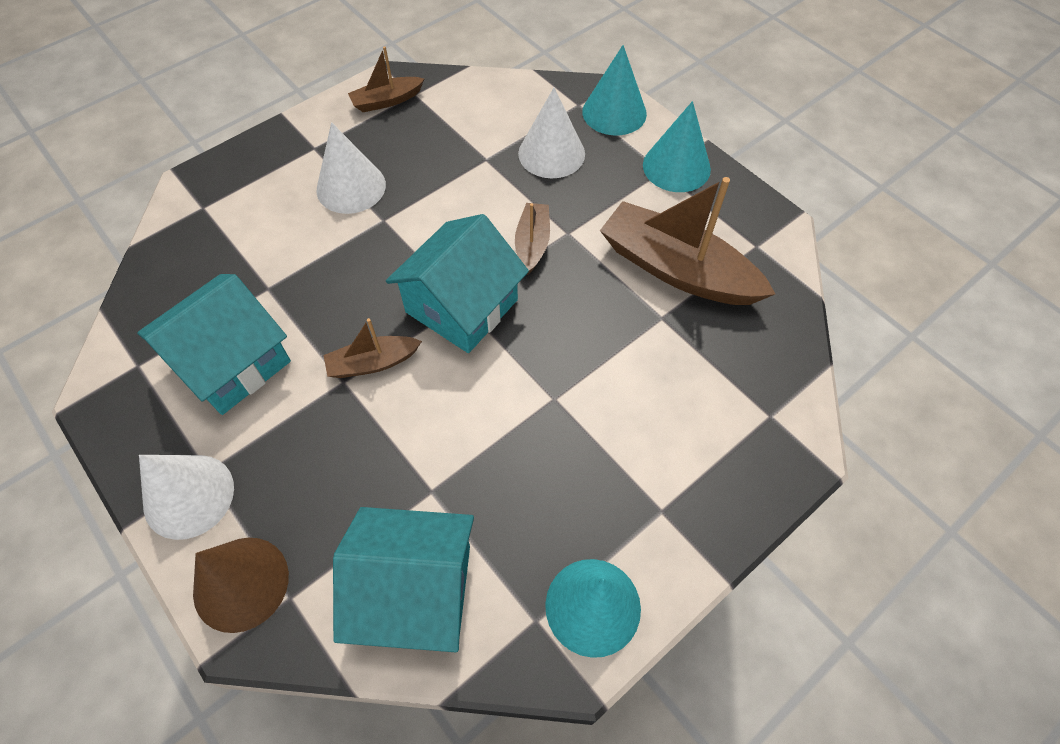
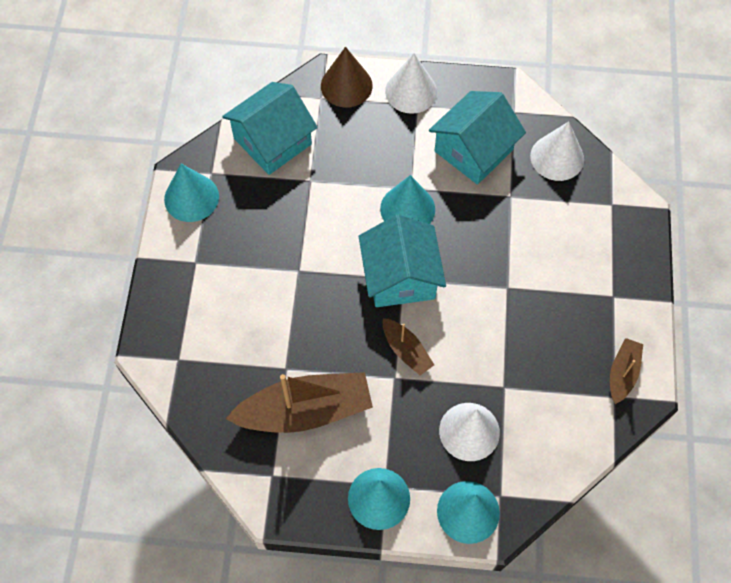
camera: 135 degrees right, 5 degrees up
turquoise house [137,274,291,415] -> turquoise house turned 45 degrees clockwise [429,91,526,185]
white cone [316,122,386,214] -> white cone moved to [530,121,584,181]
brown boat [323,318,422,378] -> turquoise cone [380,175,435,224]

